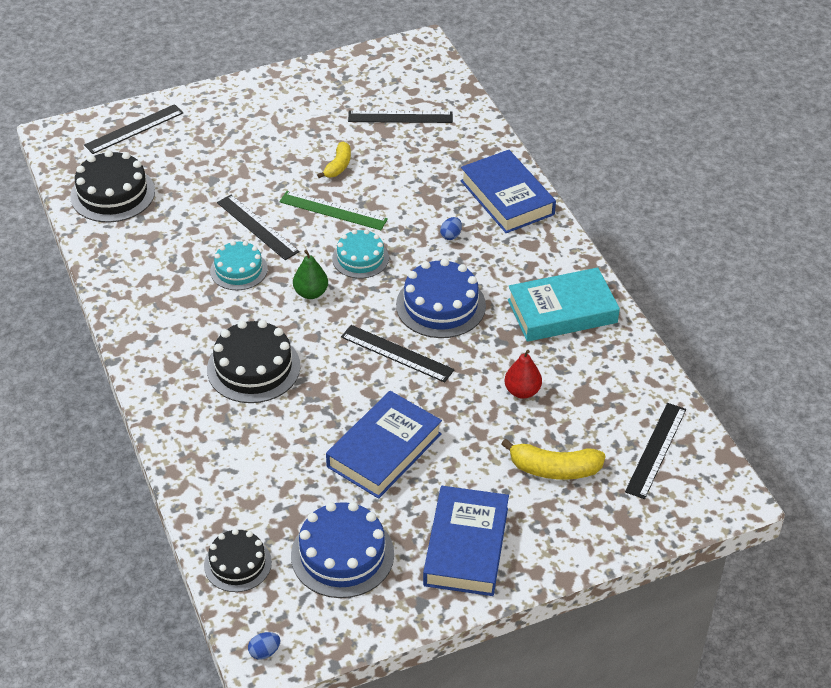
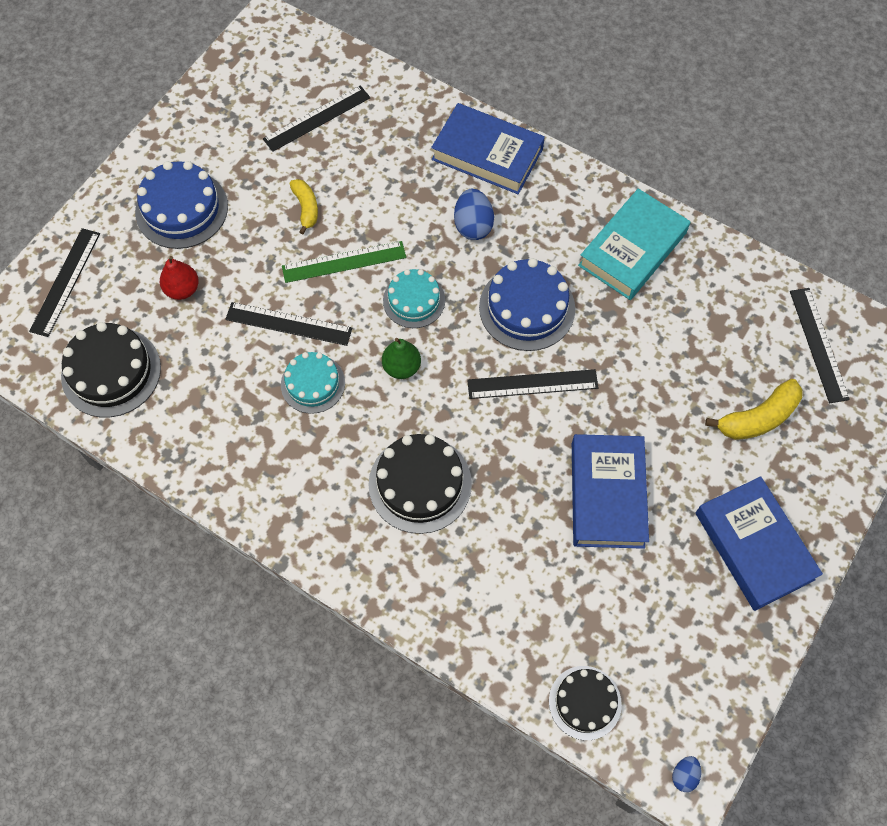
camera: 35 degrees left, 20 degrees up
blue cake [291,502,394,598] -> blue cake moved to [135,161,228,249]
blue egg [440,217,462,240] -> blue egg [454,189,494,240], size x1.83
red pear [504,350,542,399] -> red pear moved to [160,256,199,300]

